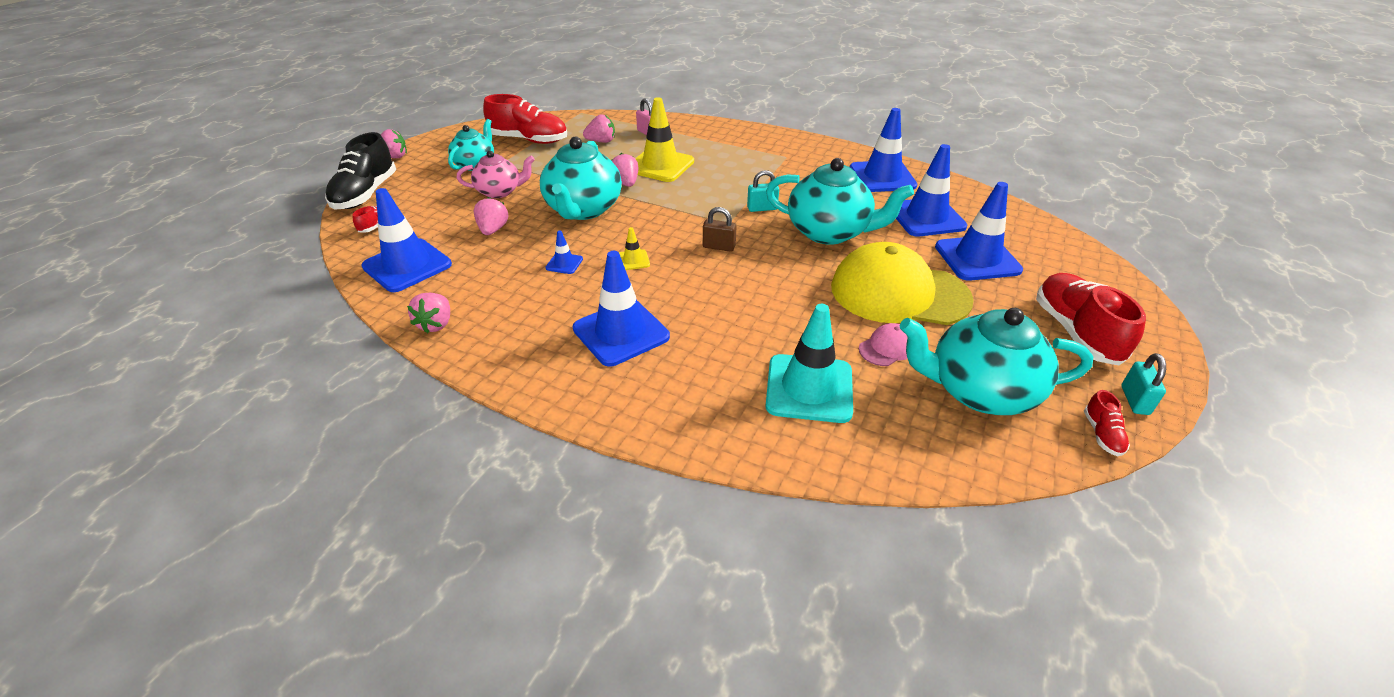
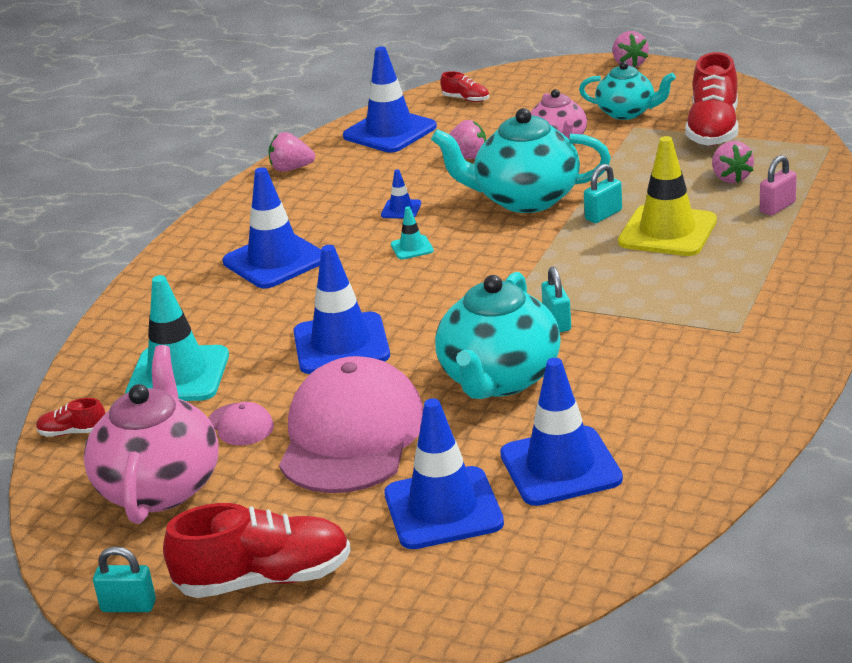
camera: 90 degrees right, 10 degrees down
black shoe [325,132,396,210] -> none
pink strawberry [611,153,638,187] -> turquoise padlock [584,164,622,223]
yellow traffic cone [619,227,650,270] -> turquoise traffic cone [391,206,434,260]
brown padlock [703,207,737,252] -> none
yellow cap [831,242,974,325] -> pink cap [279,356,423,493]
blue traffic cone [850,108,917,192] -> blue traffic cone moved to [293,245,390,374]
turquoise teapot [900,308,1093,415] -> pink teapot [84,345,219,524]
red shoe [1084,390,1130,456] -> red shoe moved to [36,398,105,437]

